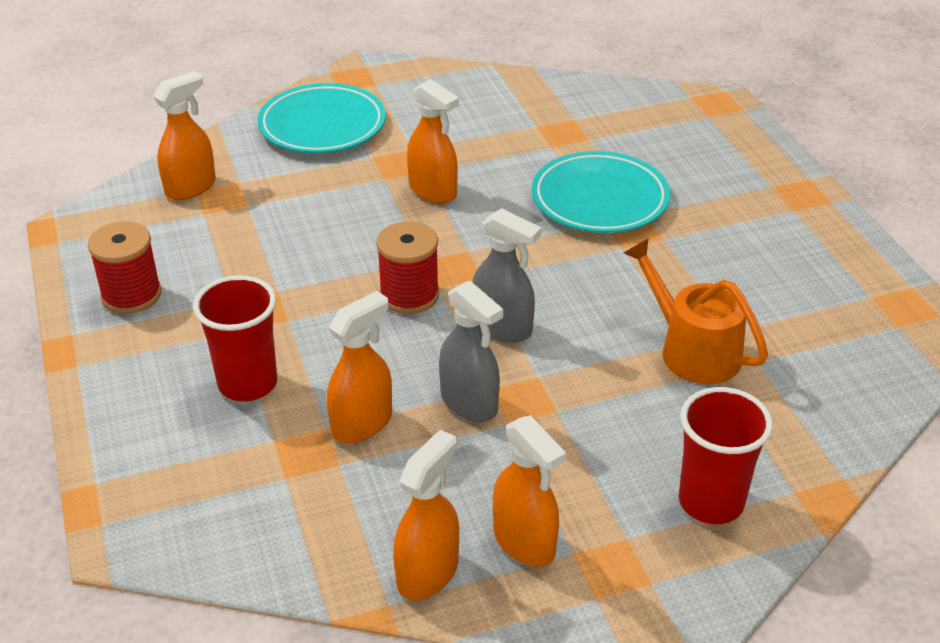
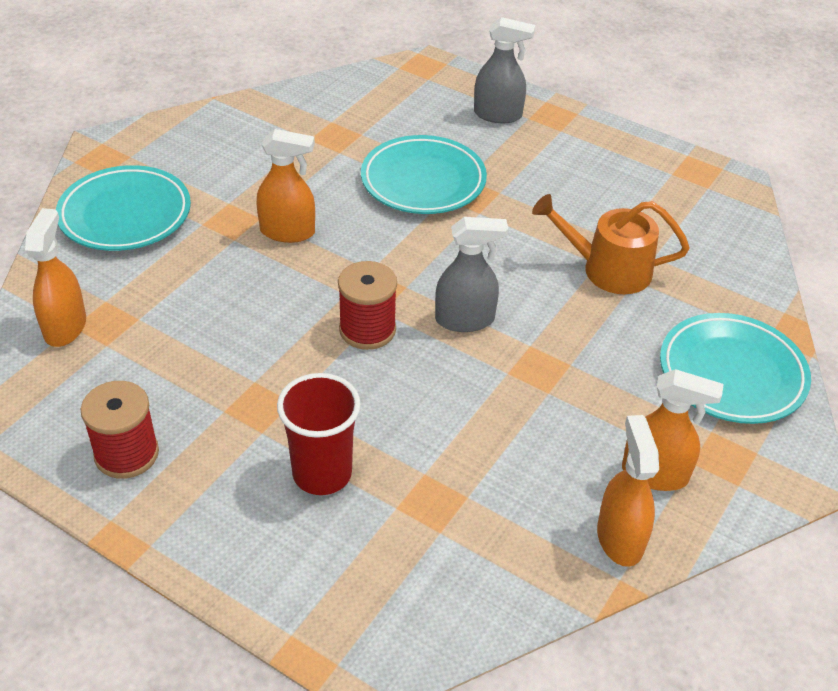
camera: 40 degrees left, 5 degrees up
orange spray bottle [327,291,392,443] -> none
grey spray bottle [439,280,503,422] -> grey spray bottle moved to [474,17,535,123]
red cup [679,387,773,524] -> turquoise plate [660,313,811,424]

